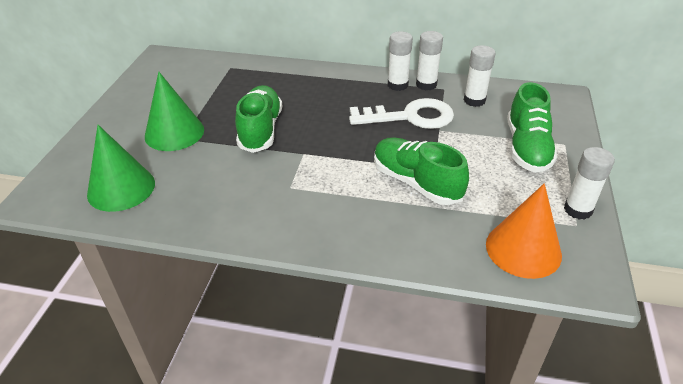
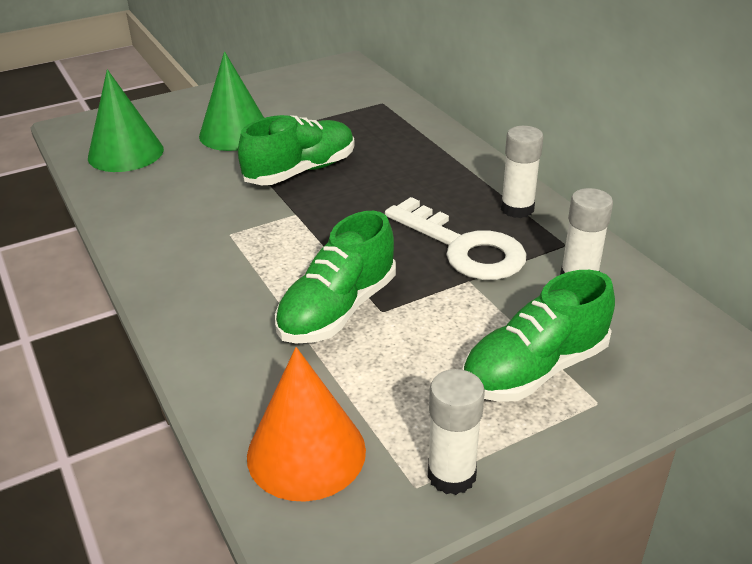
camera: 50 degrees right, 5 degrees down
green shoe [374,137,469,205] -> green shoe turned 150 degrees counterclockwise [275,211,396,343]
white glue stick [416,31,443,90] -> none

